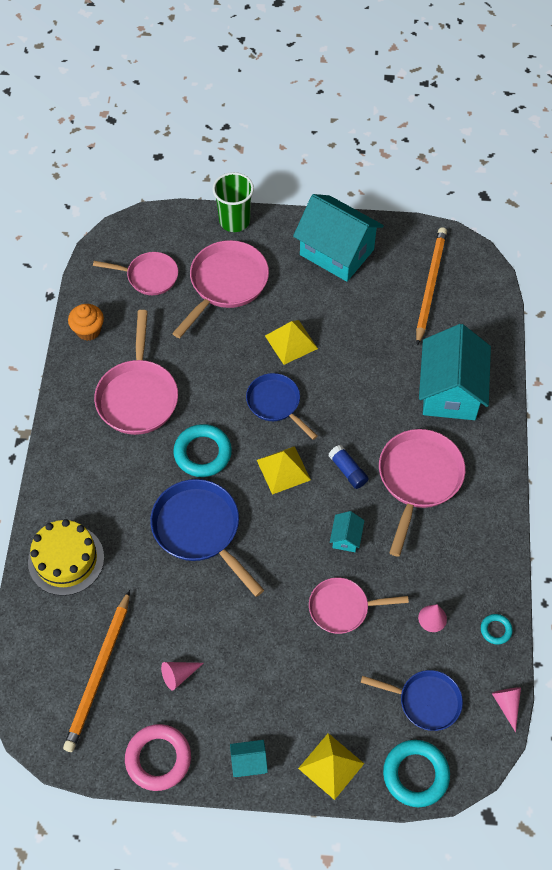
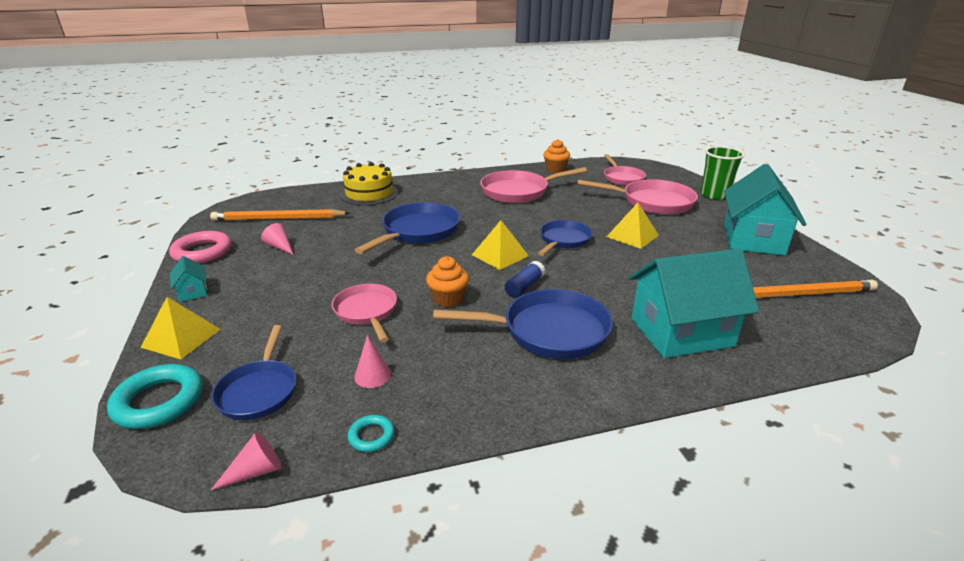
camera: 70 degrees right, 30 degrees down
turquoise ring [173,424,232,477] -> none
turquoise house [330,511,365,552] -> orange cupcake [426,256,469,307]
pink pan [379,429,465,557] -> blue pan [433,289,613,359]

